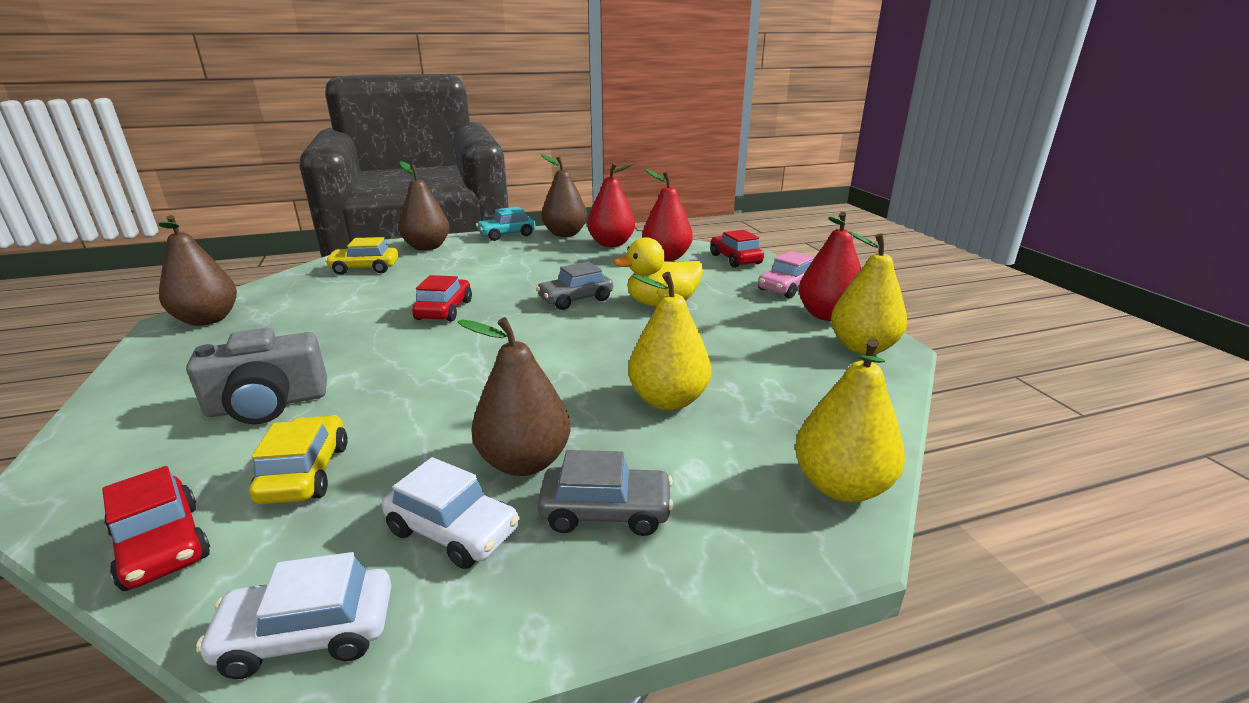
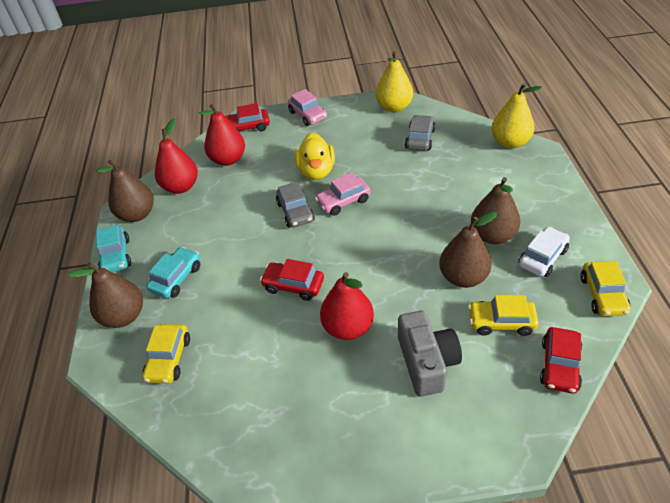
camera: 75 degrees left, 20 degrees up
red car [102,466,210,591] -> red car turned 135 degrees clockwise [540,327,582,394]
brown pear [158,215,237,326] -> brown pear moved to [439,212,497,288]
white car [196,552,391,679] -> yellow car [580,261,631,316]
grey car [537,450,674,536] -> grey car moved to [405,115,436,151]
yellow pear [628,272,712,410] -> none
red pear [799,212,861,321] -> red pear moved to [320,272,374,340]
none -> turquoise car [146,247,200,298]
none -> pink car [315,172,371,216]

